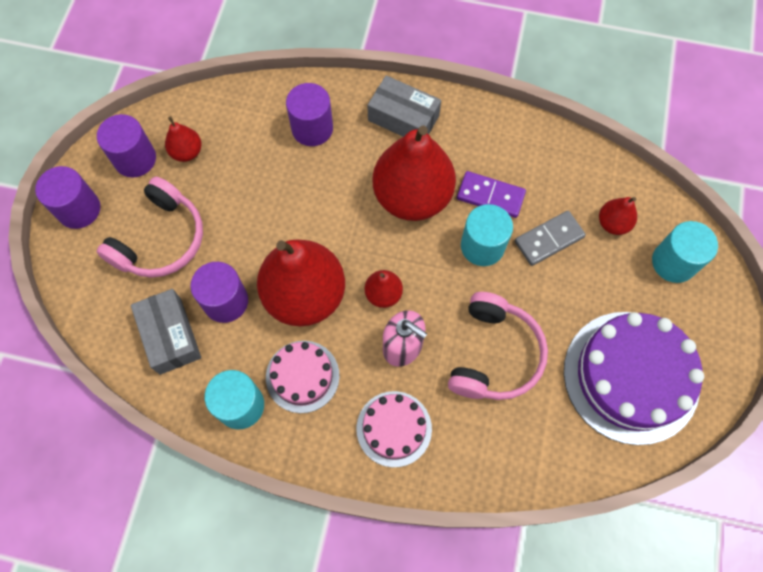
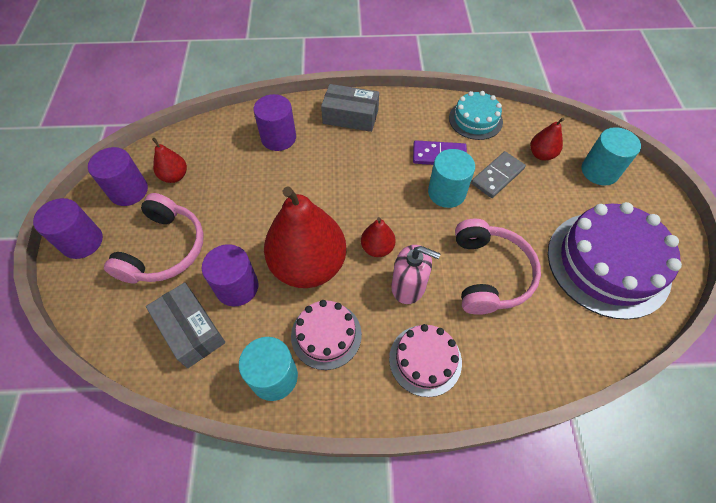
camera: 15 degrees left, 10 degrees down
red pear [373,126,456,221] -> none
none -> turquoise cake [449,91,503,140]

